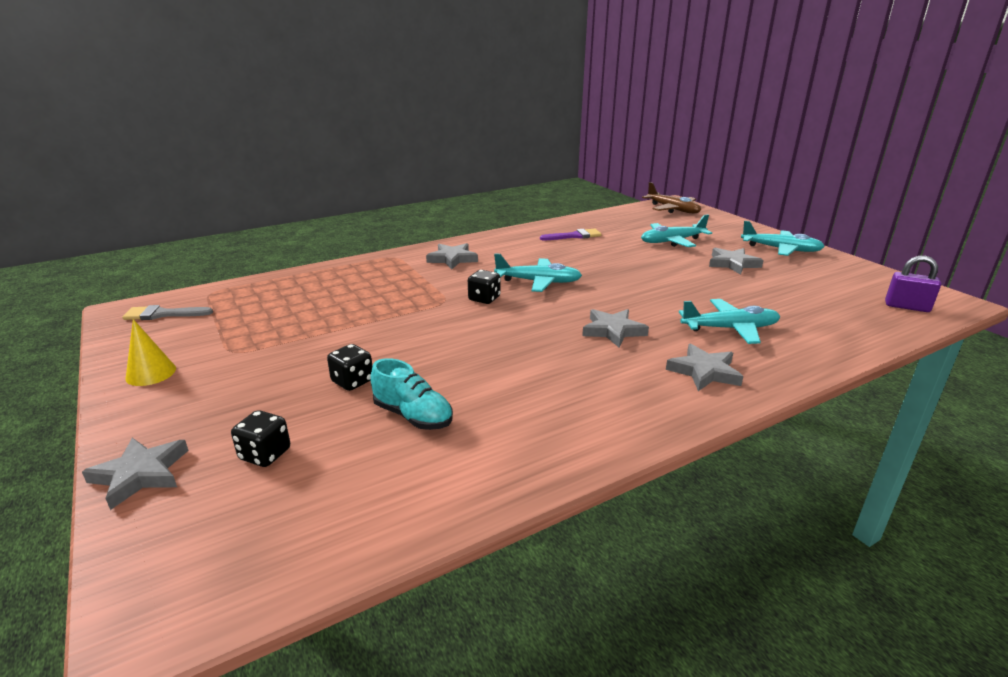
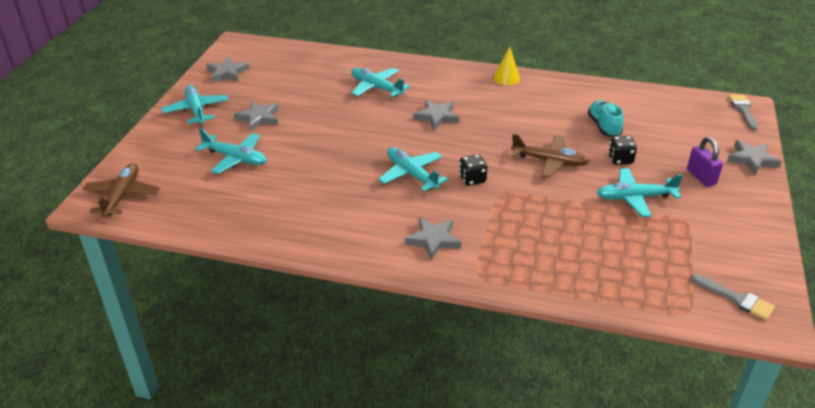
camera: 135 degrees left, 10 degrees up
yellow cone [125,319,176,386] -> yellow cone moved to [494,46,520,85]
black dice [231,410,290,467] -> none
purple brush [540,229,602,240] -> none
grey star [666,343,743,391] -> grey star moved to [206,57,249,83]
purple padlock [885,255,941,312] -> purple padlock moved to [687,137,723,187]
none -> brown plane [511,134,590,178]
none -> turquoise plane [597,168,683,217]
none -> grey brush [729,95,758,130]

